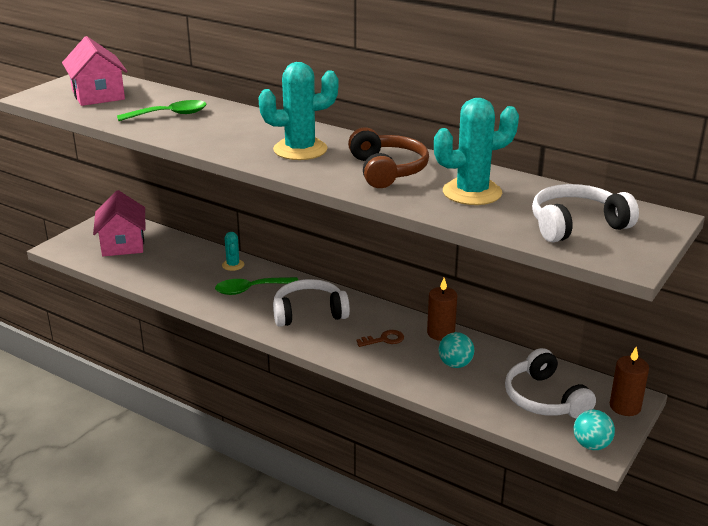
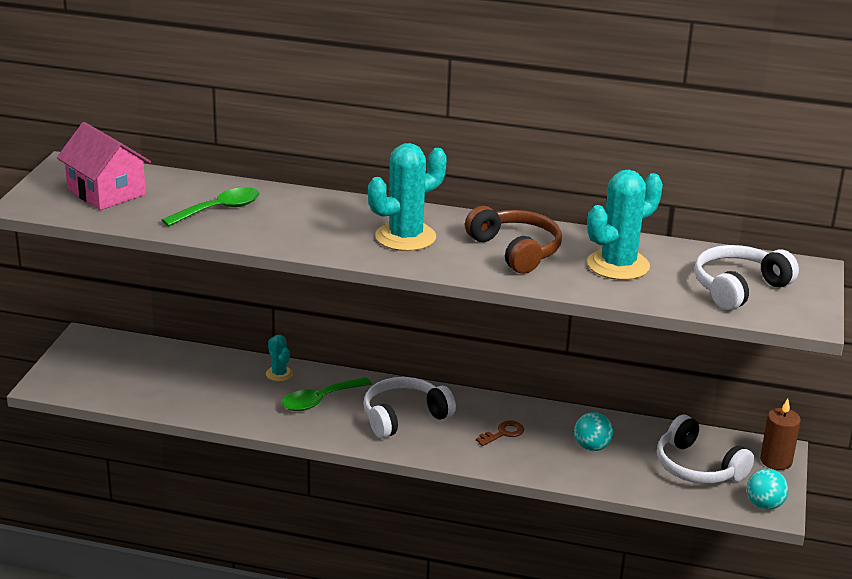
camera: 20 degrees left, 0 degrees up
pink house [93,190,145,256] -> none
brown candle [427,278,457,341] -> none

